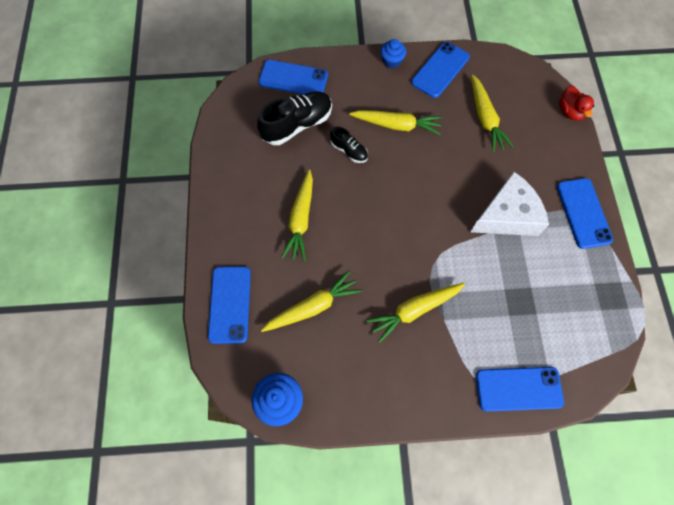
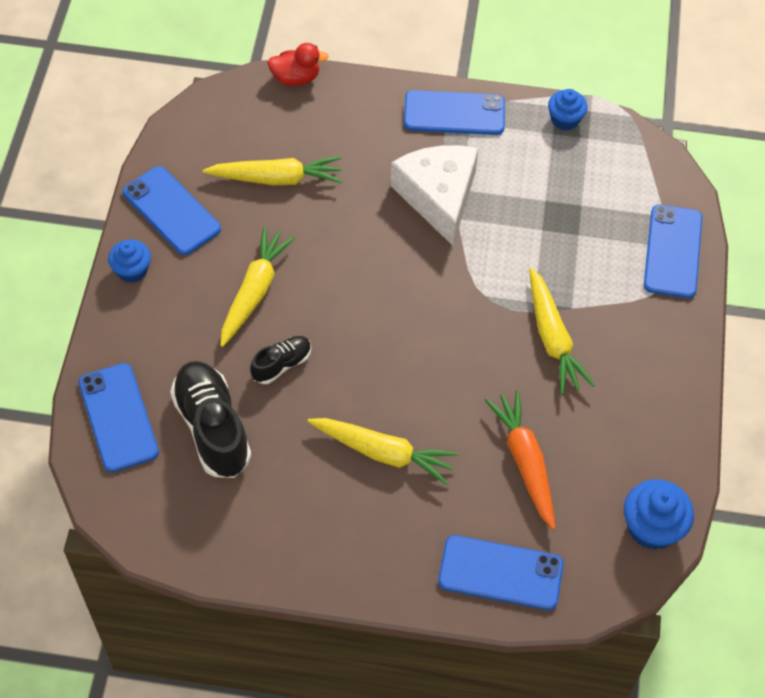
camera: 80 degrees left, 10 degrees down
blue phone [259,60,328,94] -> blue phone turned 45 degrees counterclockwise [78,363,159,472]
yellow carrot [261,270,362,332] -> orange carrot [485,390,556,530]
none -> blue cupcake [548,89,588,131]

